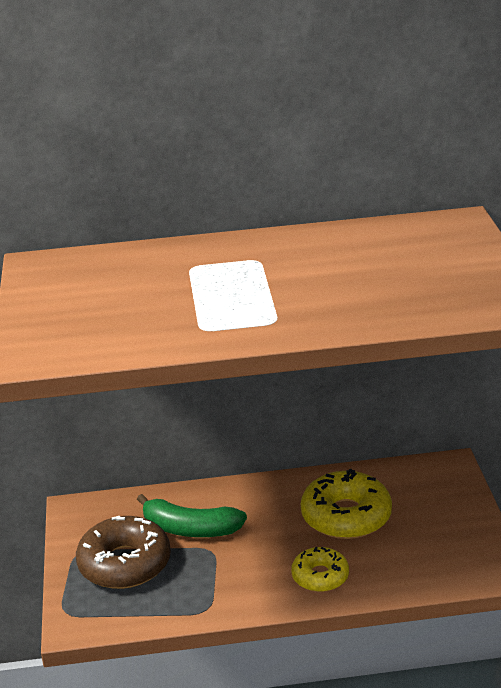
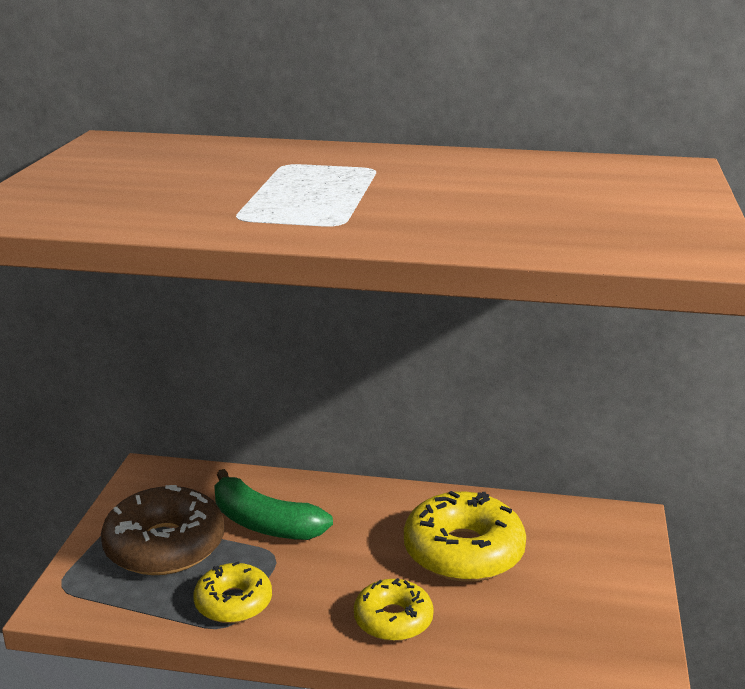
camera: 15 degrees right, 5 degrees down
none -> yellow donut [193,562,272,623]

